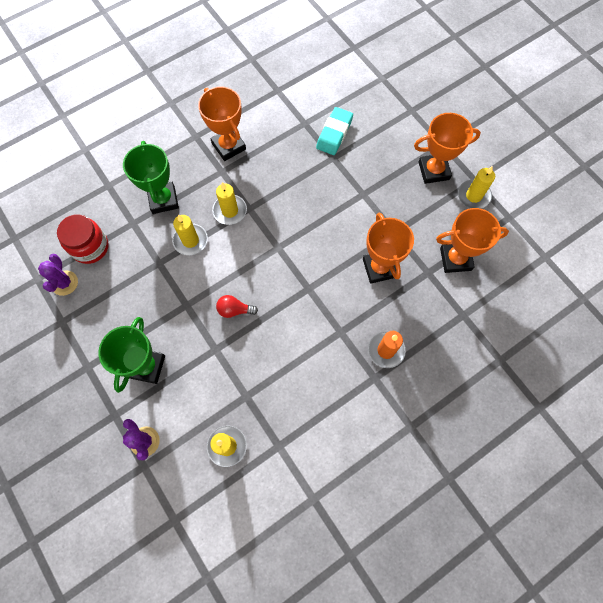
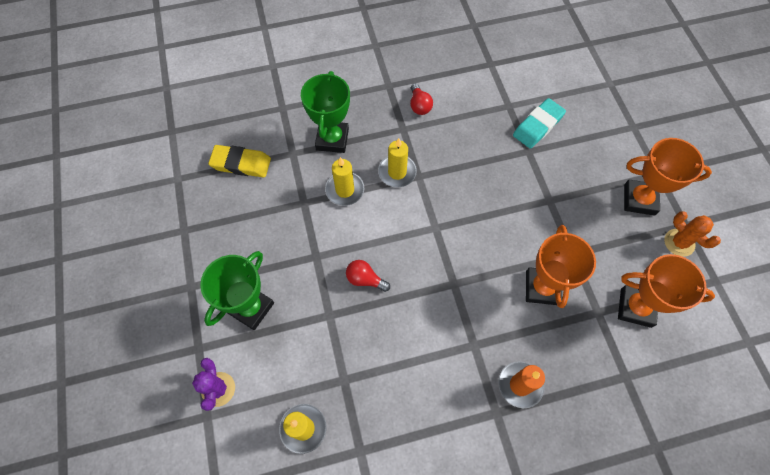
camera: 20 degrees right, 5 degrees down
purple cactus [38,254,78,296] -> none
red jar [57,214,109,264] -> yellow eraser [208,145,271,178]
orange trophy [198,86,246,161] -> red light bulb [410,83,433,115]
yellow candle [458,166,495,209] -> orange cactus [664,211,721,257]

